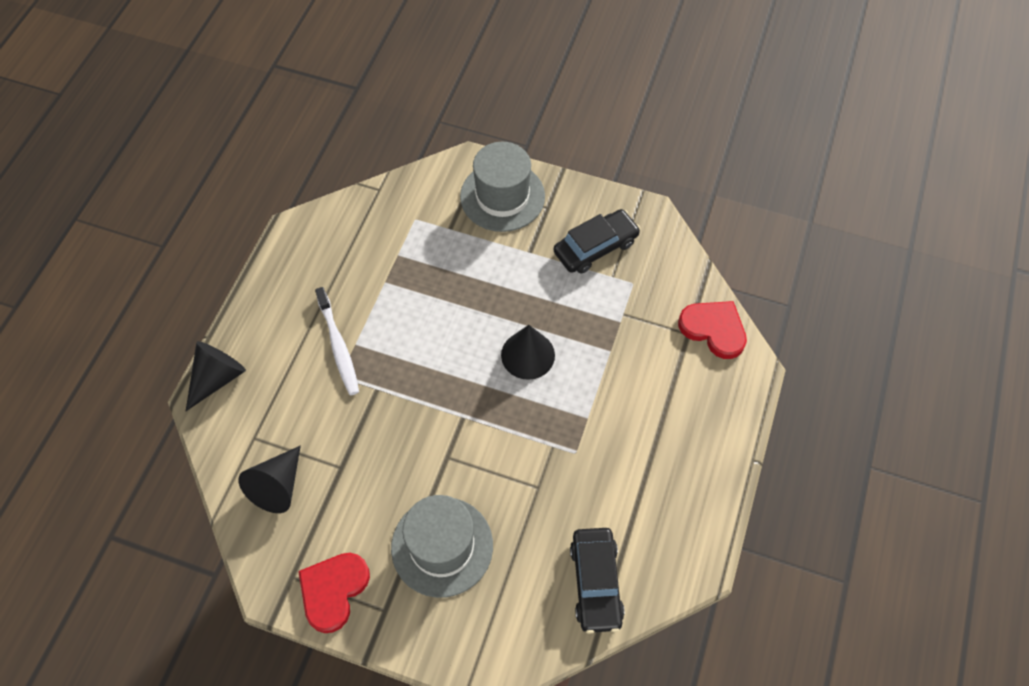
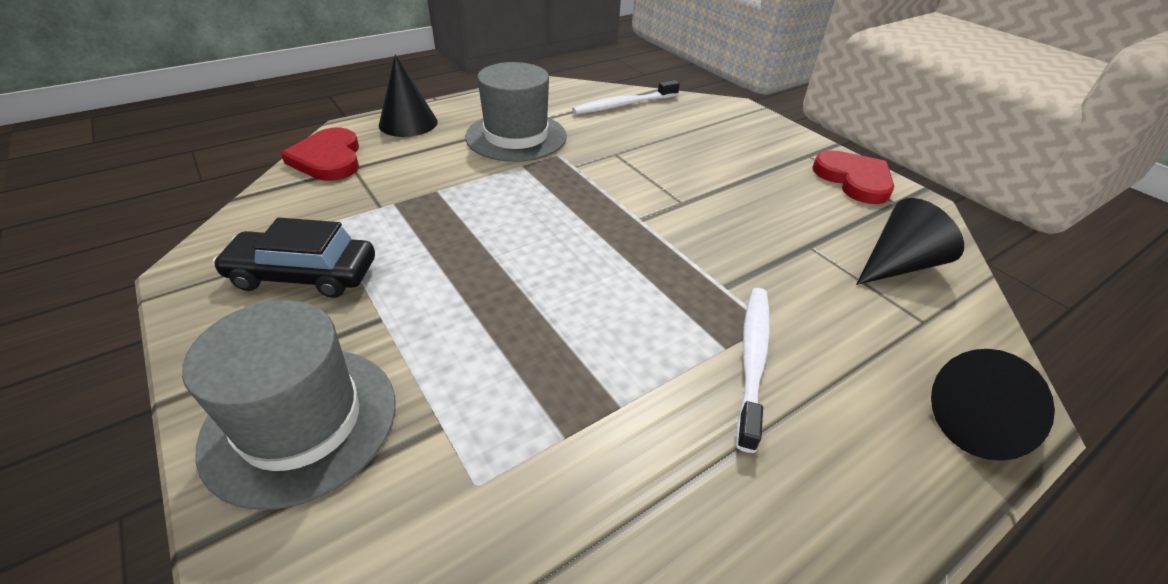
camera: 145 degrees left, 20 degrees down
red heart [298,553,370,633] -> red heart turned 90 degrees counterclockwise [812,150,894,204]
grey hat [391,495,493,598] -> grey hat moved to [465,62,567,162]
black cone [501,325,555,380] -> black cone moved to [379,54,438,137]
black car [570,528,625,634] -> white toothbrush [572,80,680,114]

